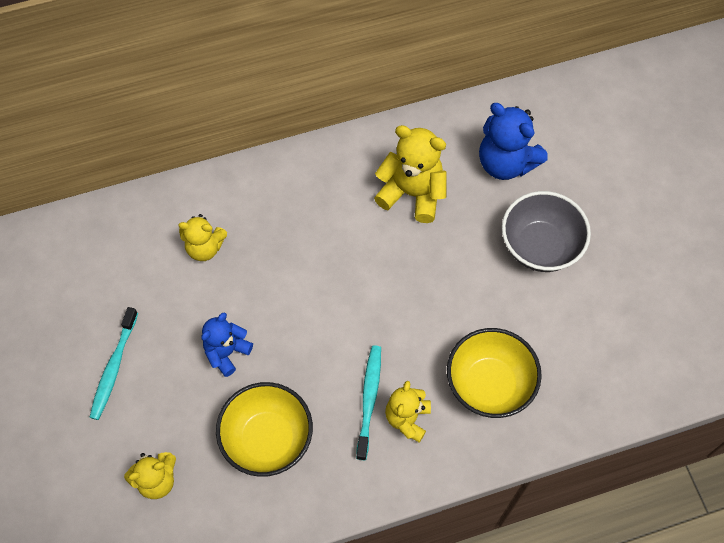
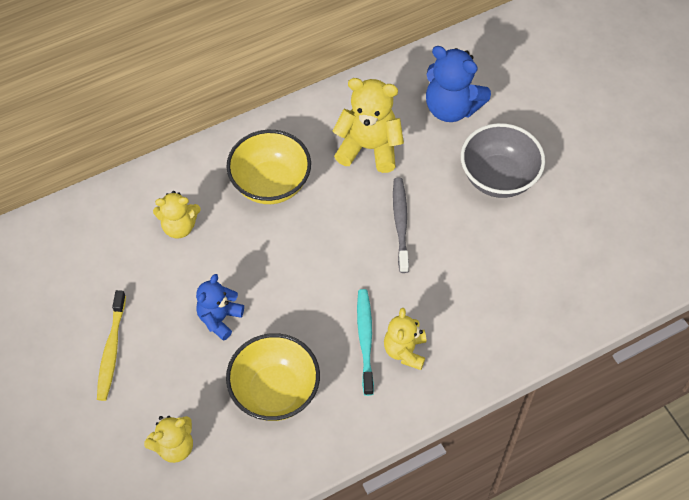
camera: 10 degrees left, 5 degrees down
turquoise toothbrush [89,307,138,420] -> yellow toothbrush [97,290,126,401]
yellow bowl [447,328,542,418] -> yellow bowl moved to [226,130,311,204]
none -> grey toothbrush [393,178,409,273]

